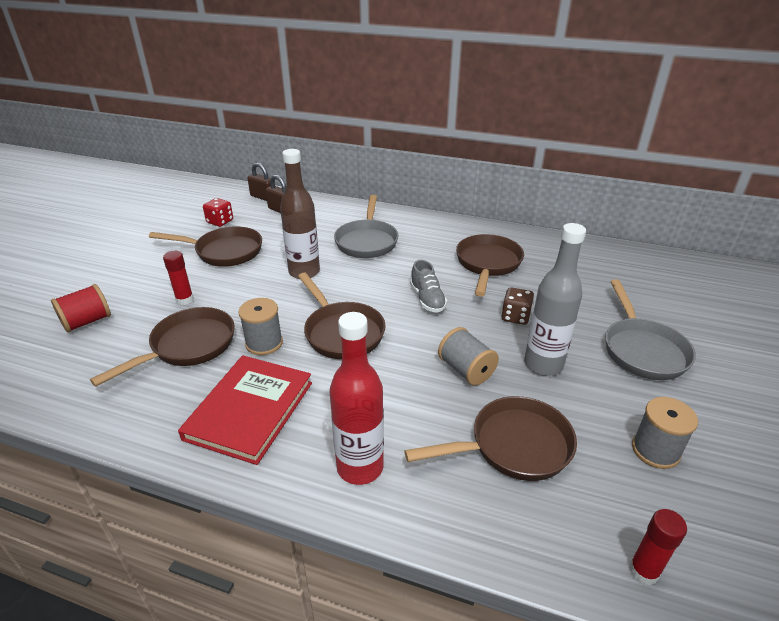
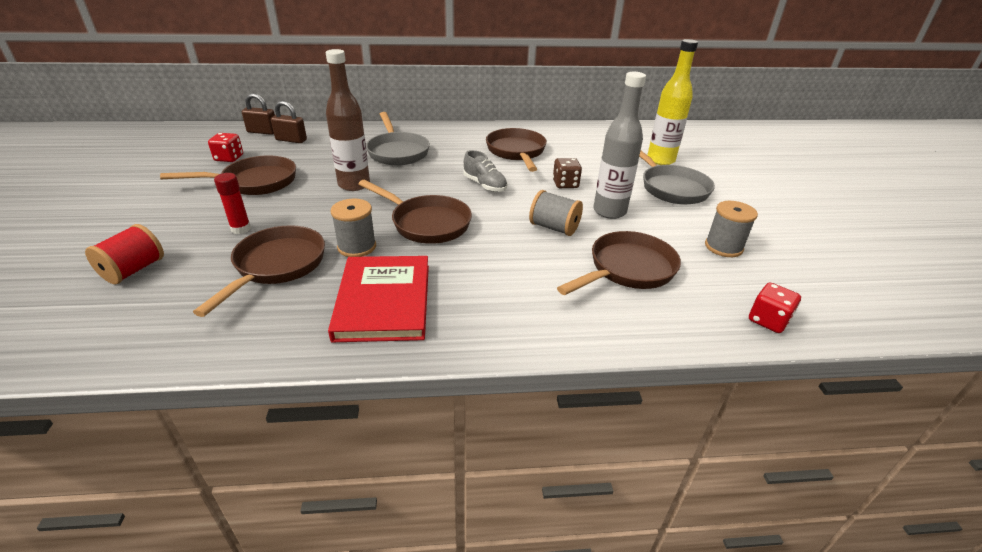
camera: 25 degrees left, 0 degrees up
red bottle [329,312,384,485] -> none
red glue stick [629,509,687,586] -> red dice [749,283,801,333]
none -> yellow bottle [647,39,698,165]

